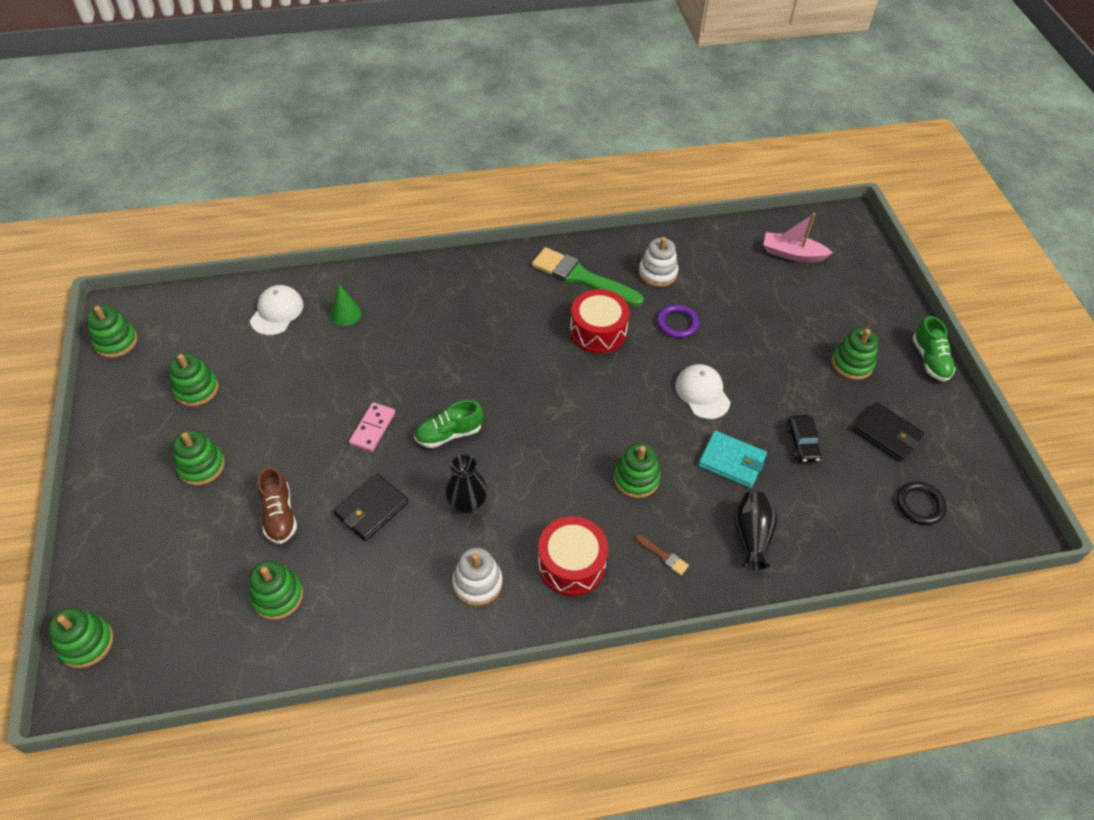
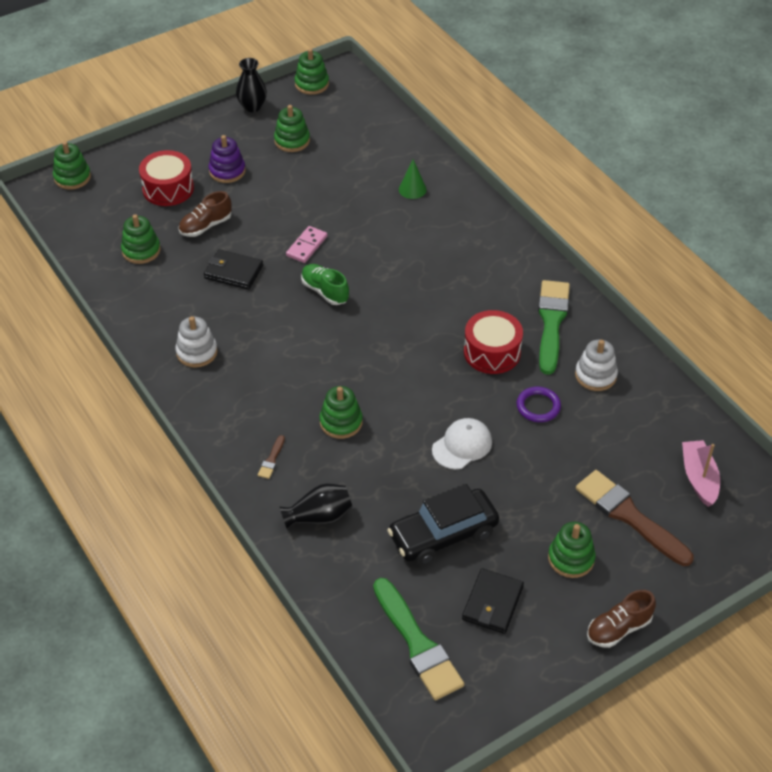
camera: 70 degrees right, 5 degrees down
green stacking toy [173,430,225,485] -> purple stacking toy [209,135,246,183]
white cap [250,285,304,335] -> none
pink domino [349,402,395,452] -> pink domino turned 60 degrees counterclockwise [286,226,327,263]
black vase [445,454,487,513] -> black vase moved to [236,58,267,112]
red drum [538,516,608,596] -> red drum moved to [139,150,194,206]
turquoise wallet [698,431,767,488] -> none
black car [786,415,821,463] -> black car [387,484,499,565], size x1.95
black ring [897,481,947,525] -> green brush [373,578,464,700]
green shoe [912,316,956,382] -> brown shoe [587,590,656,648]
none -> brown brush [576,470,693,566]

